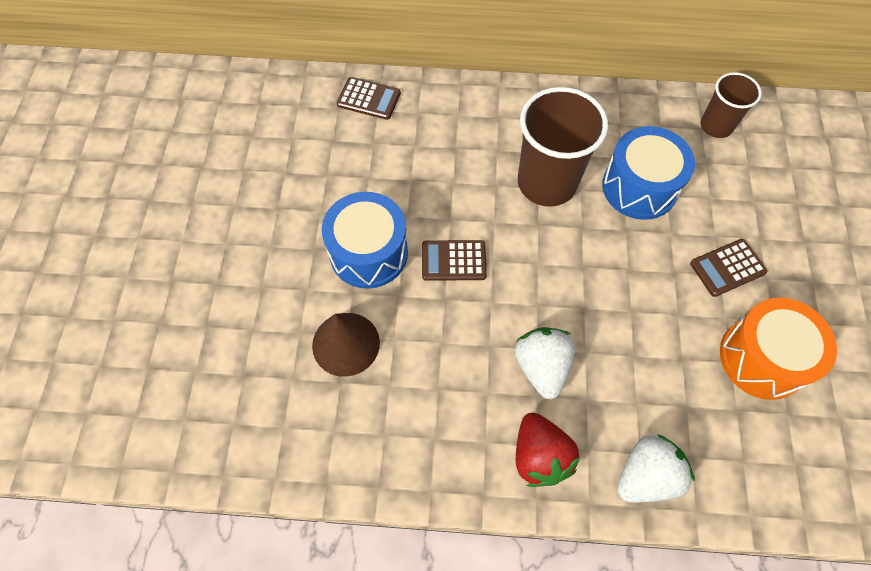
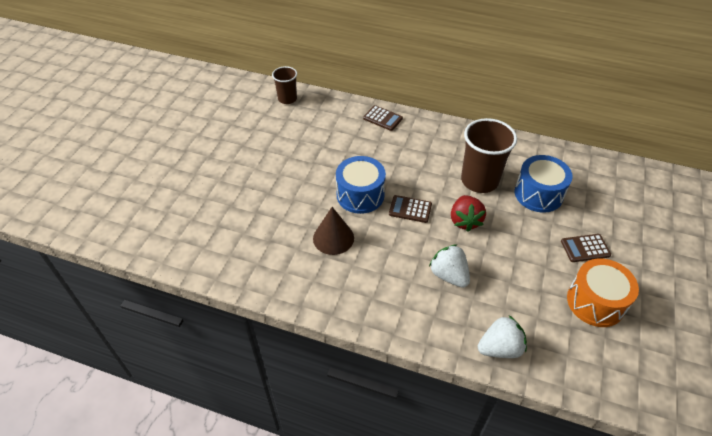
camera: 15 degrees right, 15 degrees down
white strawberry [515,327,575,399] -> white strawberry turned 45 degrees counterclockwise [429,244,470,288]
red strawberry [516,413,580,487] -> red strawberry moved to [451,195,486,232]
brown cup [701,72,762,138] -> brown cup moved to [272,66,297,104]

